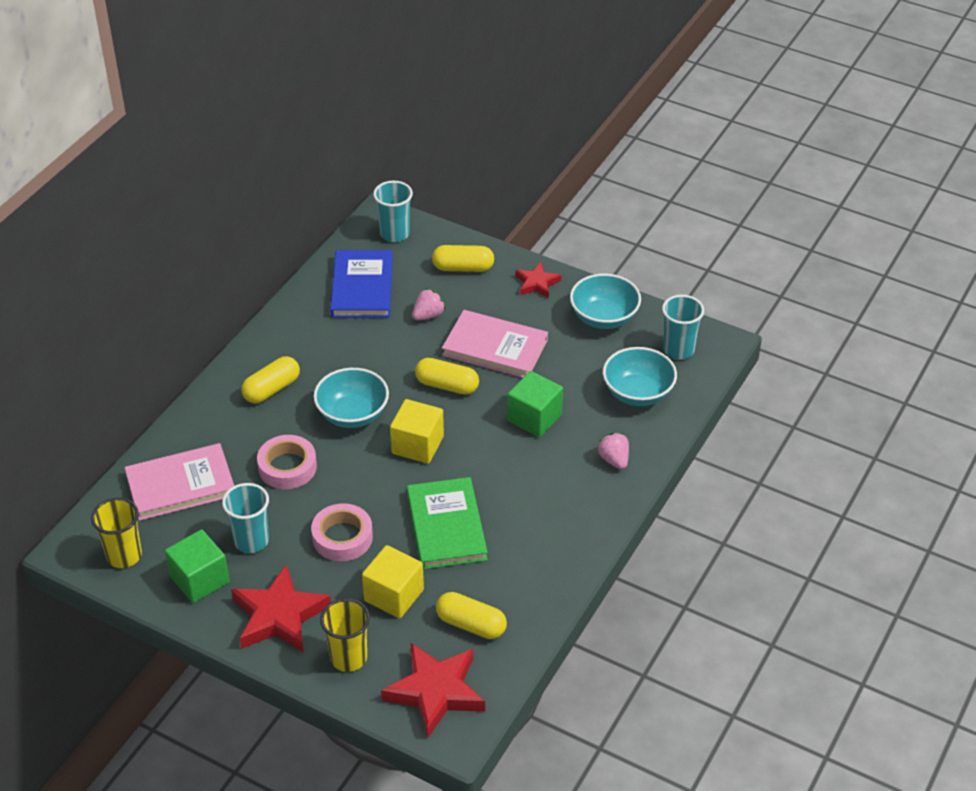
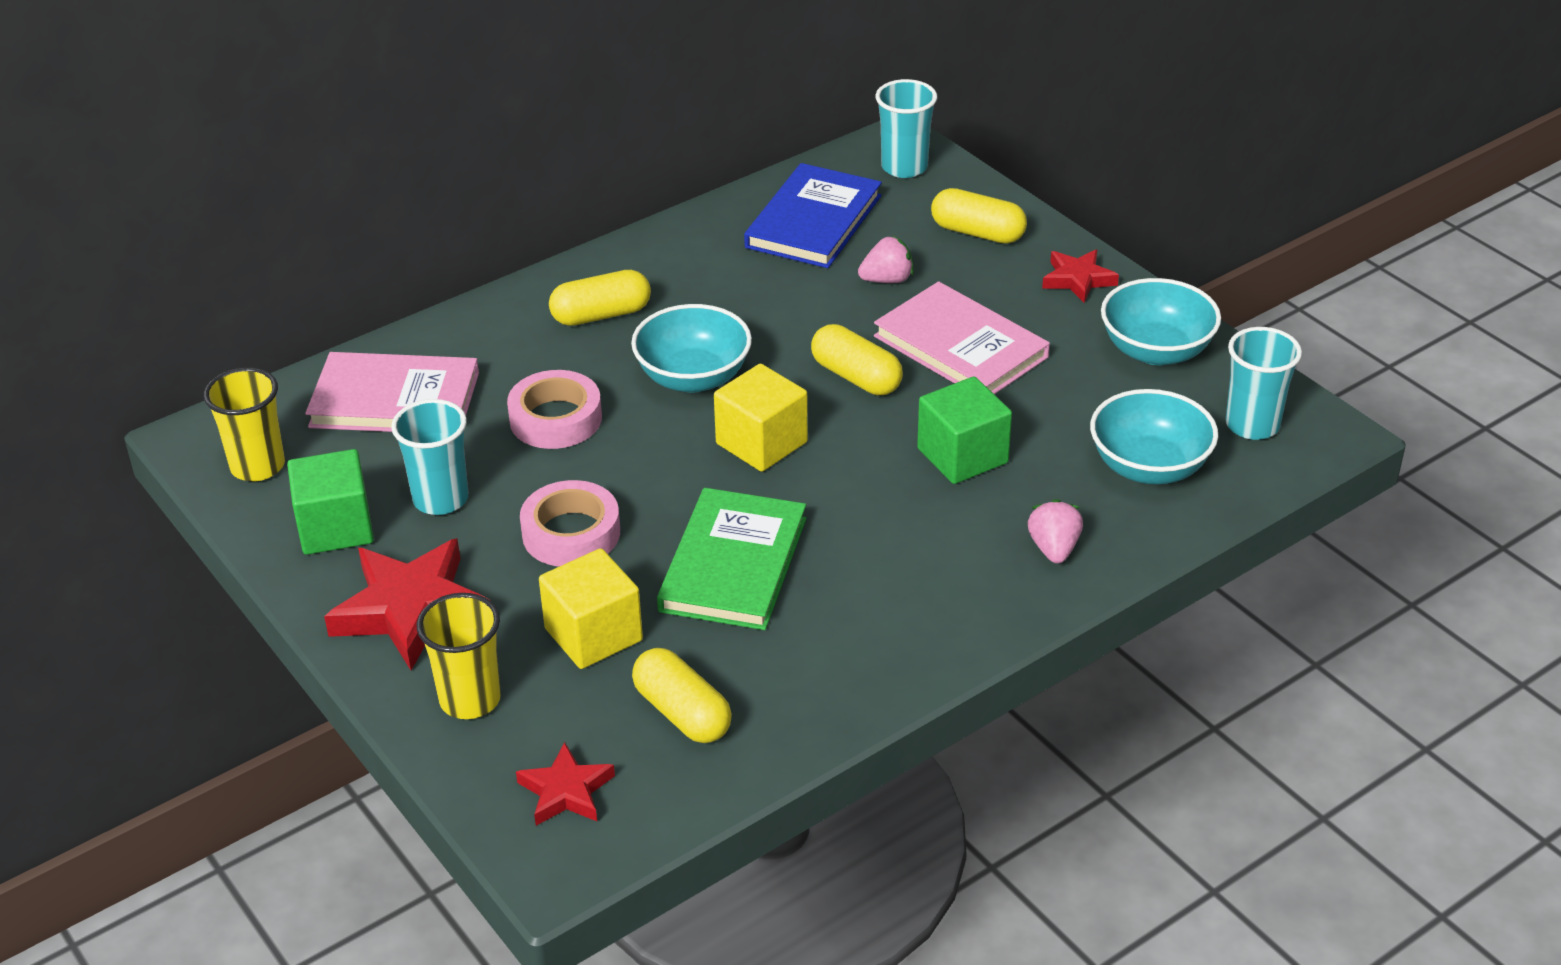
camera: 25 degrees right, 5 degrees down
red star [381,642,485,737] -> red star [516,742,615,826], size x0.55

